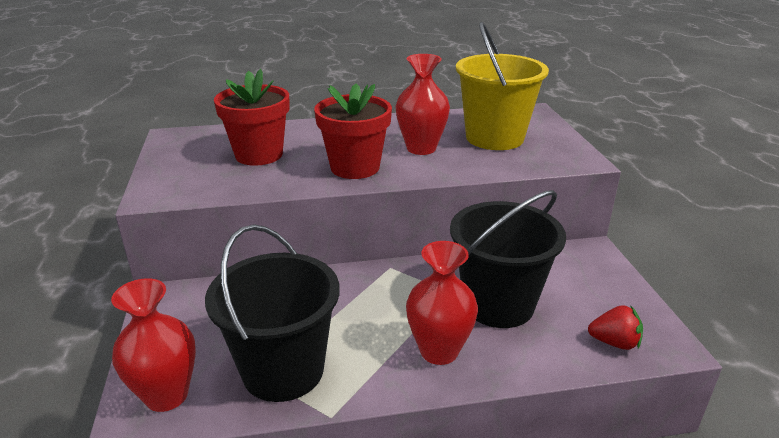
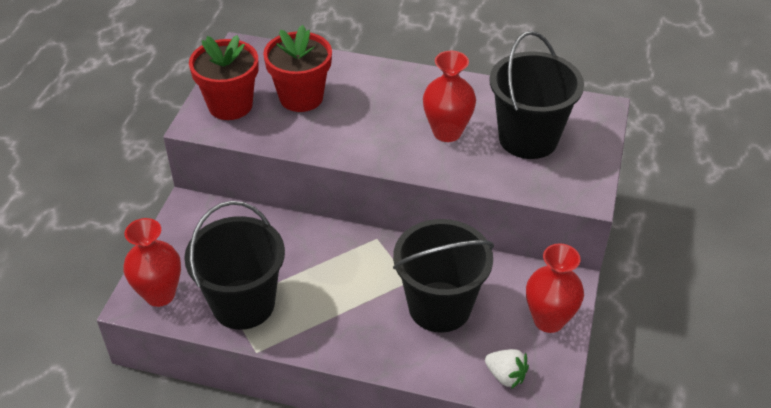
camera: 25 degrees right, 15 degrees up
red flower pot [314,84,392,179] -> red flower pot moved to [189,35,259,120]
red vase [406,241,478,365] -> red vase moved to [526,243,584,333]
yellow bucket [456,22,549,150] -> black bucket [490,31,584,159]
red strawberry [588,305,643,350] -> white strawberry [485,349,529,389]

